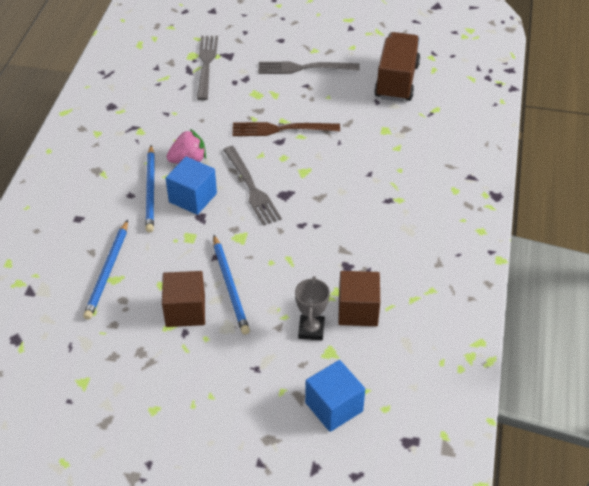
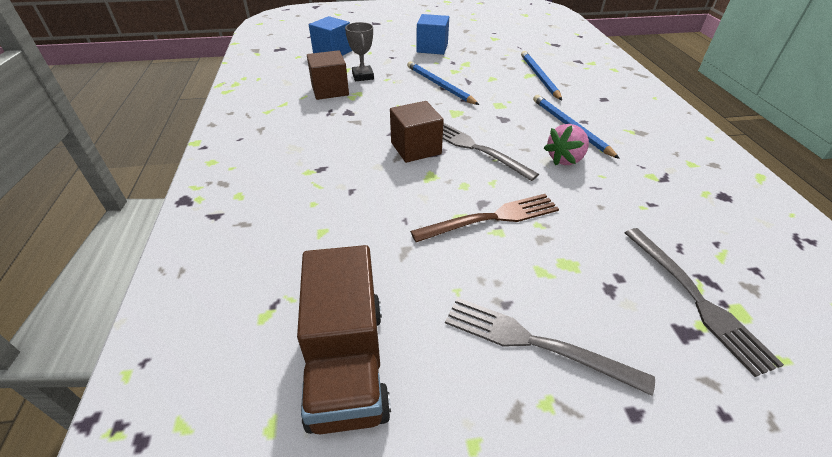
camera: 160 degrees right, 5 degrees down
brown cube [162,271,205,327] -> brown cube moved to [390,101,444,163]
blue cube [166,157,217,215] -> blue cube moved to [416,14,449,55]
grey fork [258,62,360,74] -> grey fork turned 135 degrees counterclockwise [445,297,655,396]

